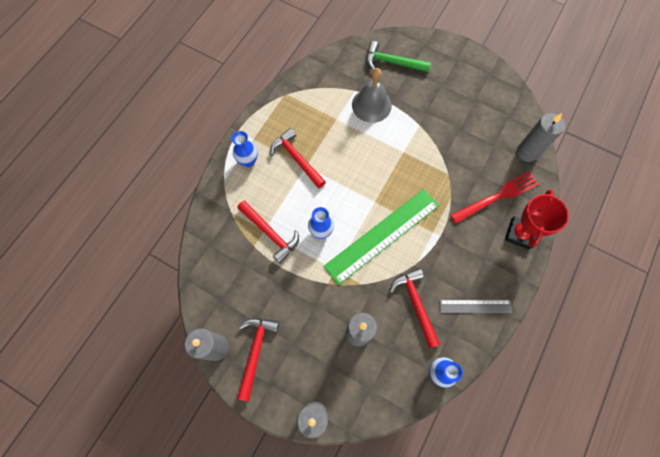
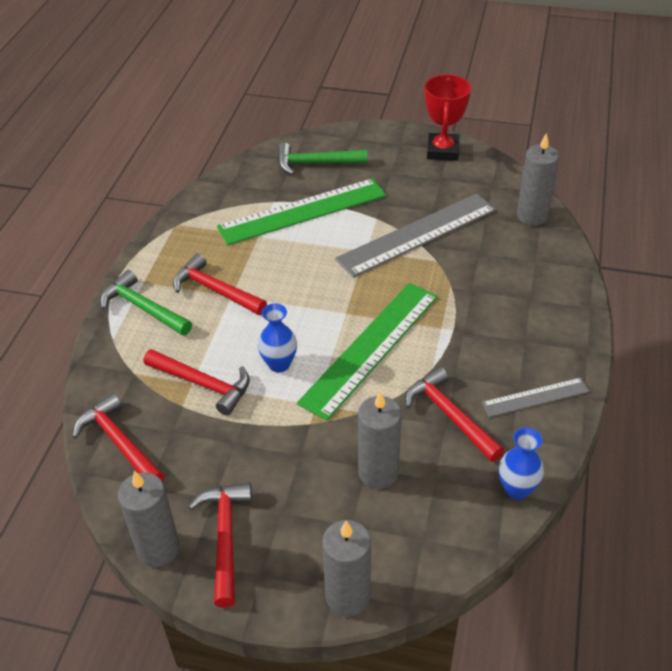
camera: 15 degrees left, 25 degrees down
blue vase [232,131,258,167] -> green hammer [100,270,192,336]
grey bell [352,68,392,123] -> green ruler [217,178,386,245]
red fork [450,171,539,224] -> none
red trophy [505,189,569,249] -> red trophy moved to [424,75,471,161]
none -> red hammer [73,393,164,481]
none -> grey ruler [335,194,496,277]

